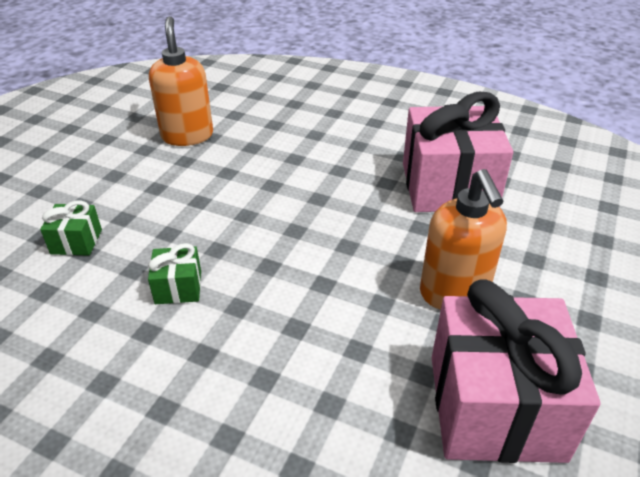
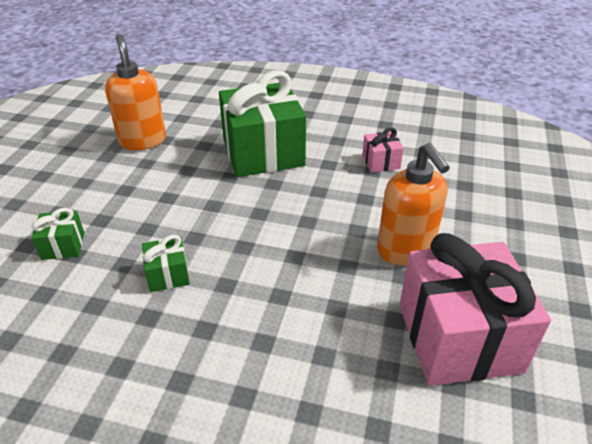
camera: 10 degrees left, 0 degrees up
pink gift [403,92,513,212] -> pink gift [362,128,404,173], size x0.44
none -> green gift [219,71,306,177]

